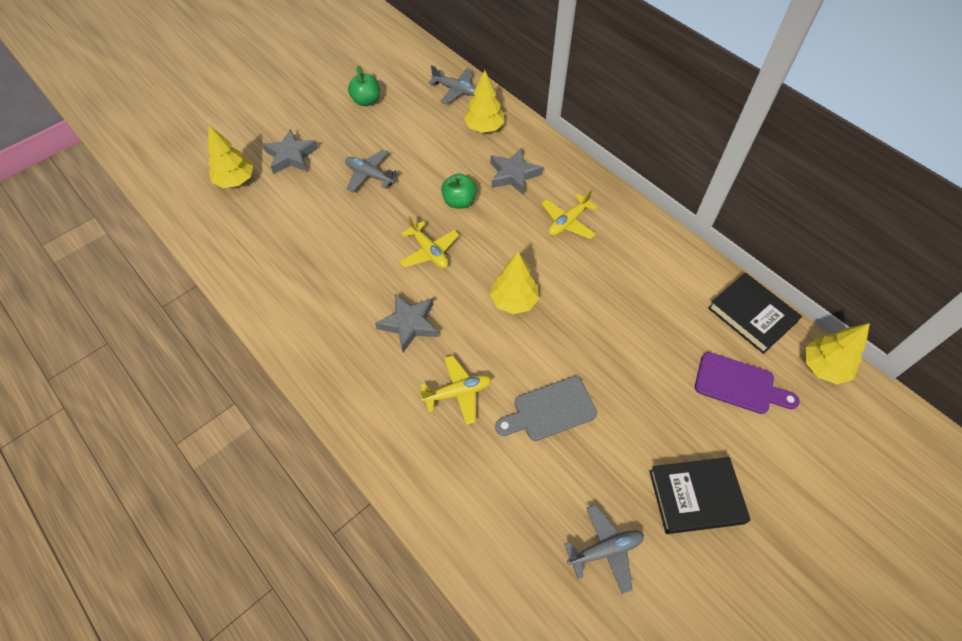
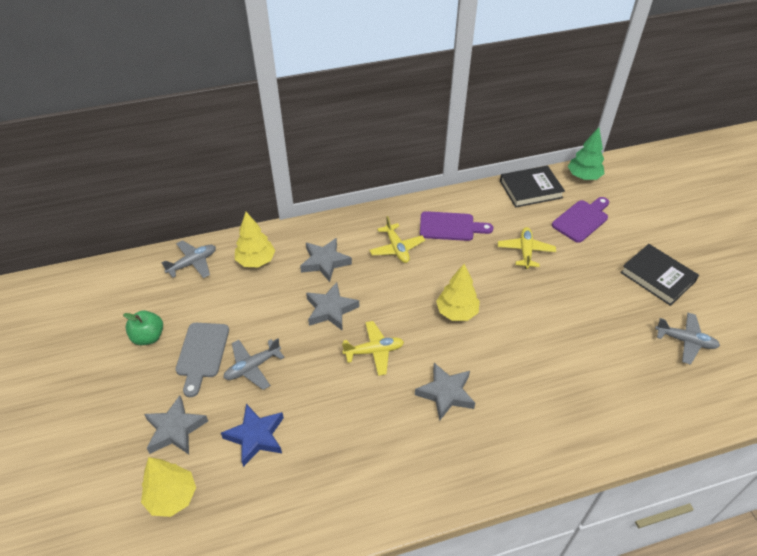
camera: 65 degrees left, 10 degrees down
yellow plane [420,355,492,425] -> yellow plane moved to [498,227,556,269]
green apple [441,173,477,209] -> grey star [306,282,359,330]
grey cutting board [495,376,597,441] -> grey cutting board moved to [176,323,229,397]
grey plane [564,505,644,594] -> grey plane turned 105 degrees clockwise [655,313,720,365]
black book [649,457,751,534] -> black book turned 60 degrees counterclockwise [620,244,699,306]
yellow tree [805,323,870,384] -> green tree [568,127,604,180]
none -> blue star [221,404,284,467]
none -> purple cutting board [420,211,493,241]

